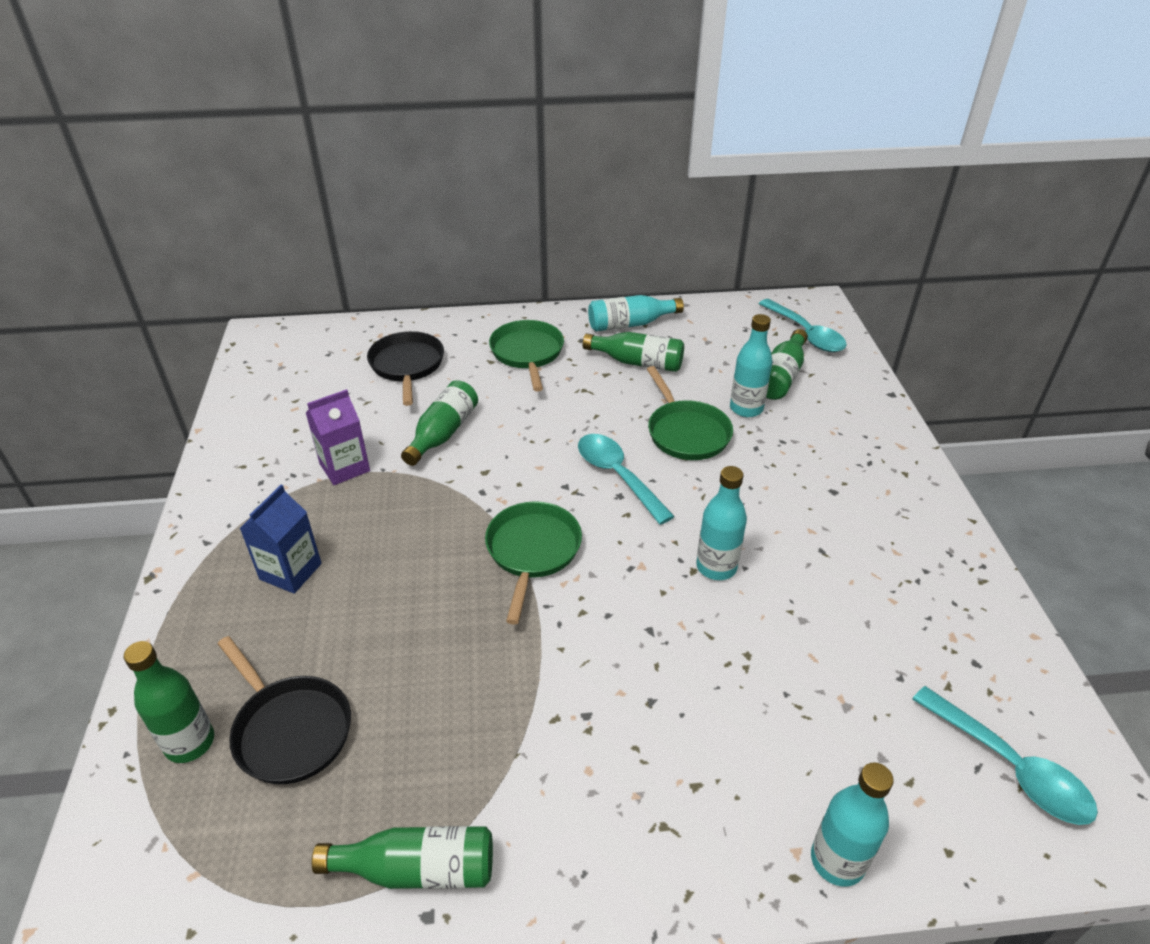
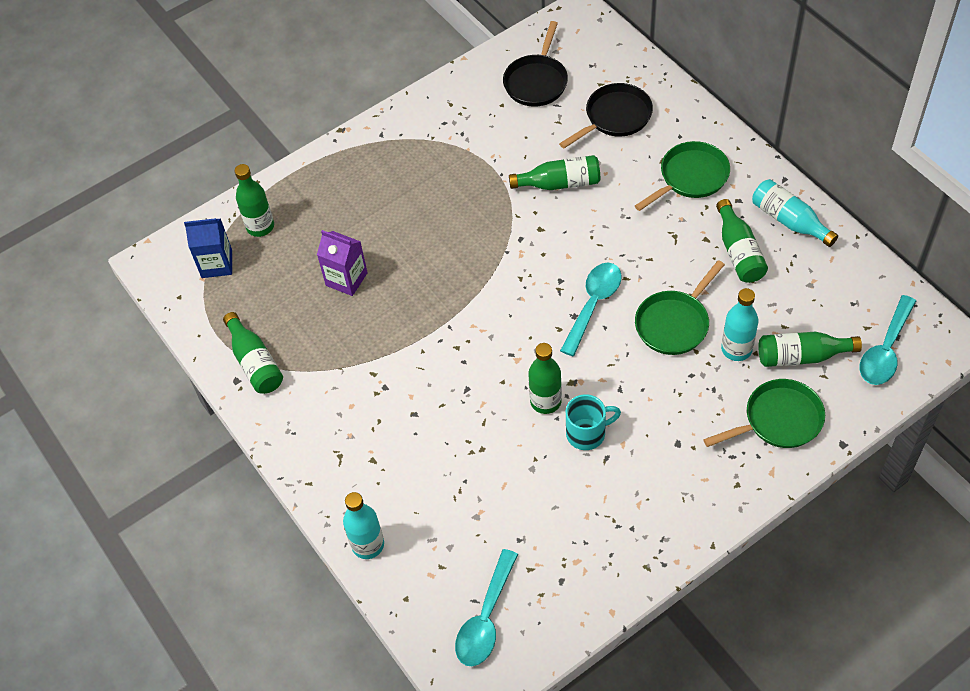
camera: 65 degrees right, 15 degrees up
black pan [218,636,351,784] -> black pan moved to [503,21,568,107]
blue carton [239,485,322,594] -> blue carton moved to [184,218,232,278]
purple carton [306,389,370,485] -> purple carton moved to [317,230,368,296]
green pan [485,501,582,625] -> green pan moved to [703,379,825,448]
turquoise bottle [696,466,747,580] -> green bottle [528,343,562,414]
none -> turquoise mug [566,394,621,450]

